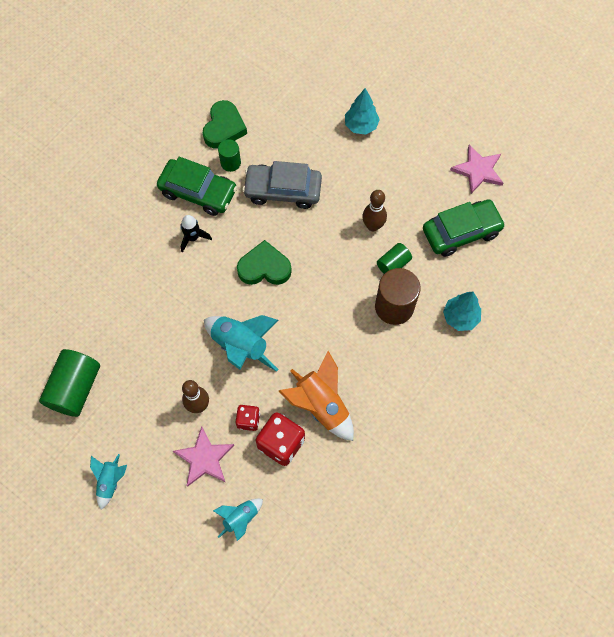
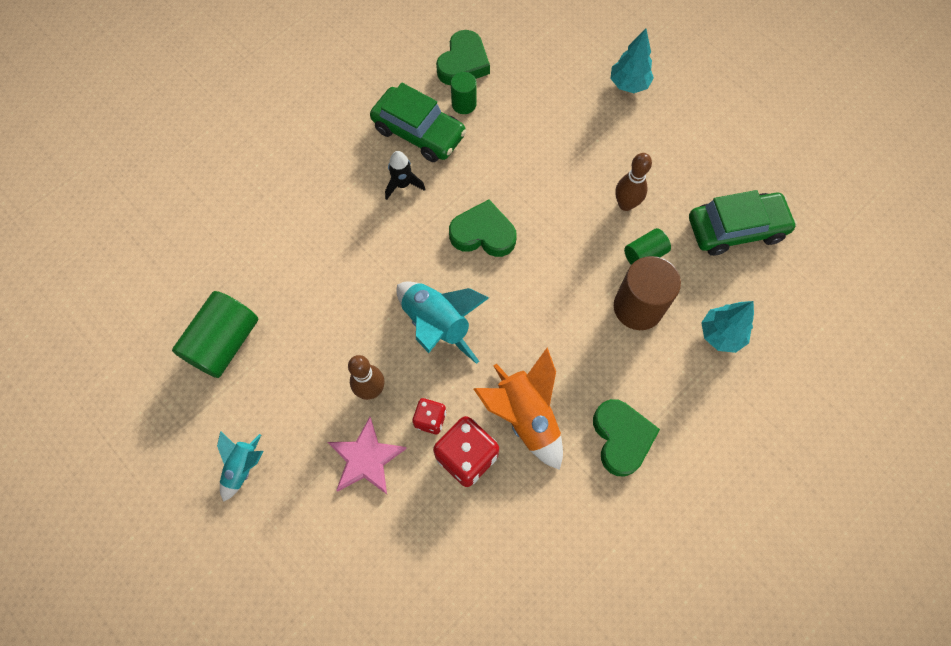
camera: 10 degrees right, 0 degrees up
turquoise rocket [213,498,263,541] -> none
grey car [242,161,322,209] -> none
pink star [450,145,503,194] -> none
none -> green heart [593,399,660,476]

